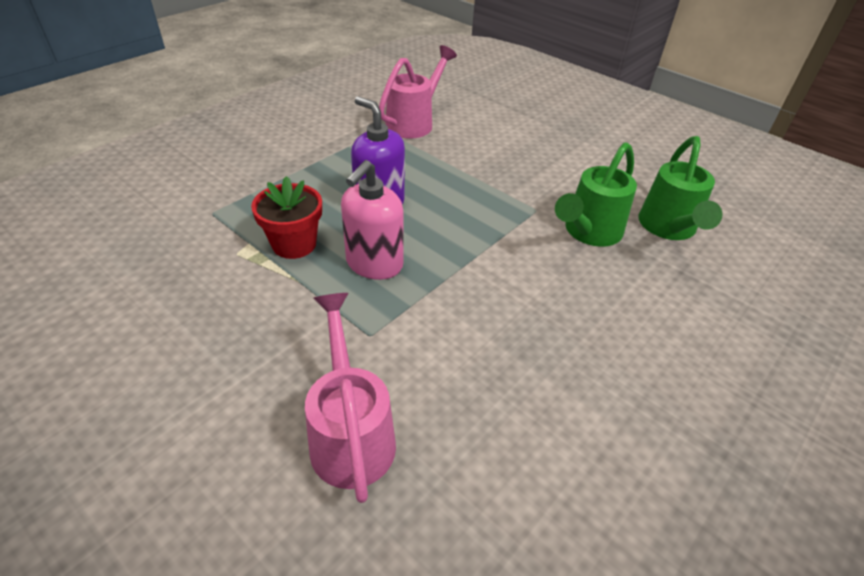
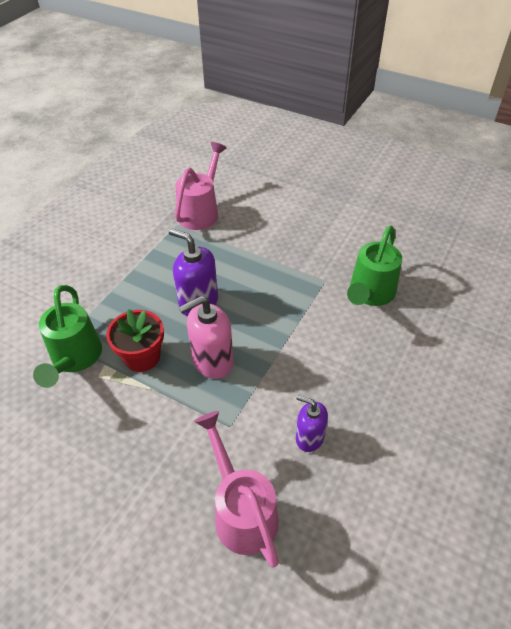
camera: 10 degrees left, 5 degrees up
pink soap dispenser [341,160,404,280] -> pink soap dispenser turned 45 degrees clockwise [179,296,233,379]
green watering can [638,136,722,240] -> green watering can moved to [33,285,102,388]
none -> purple soap dispenser [296,395,328,452]

